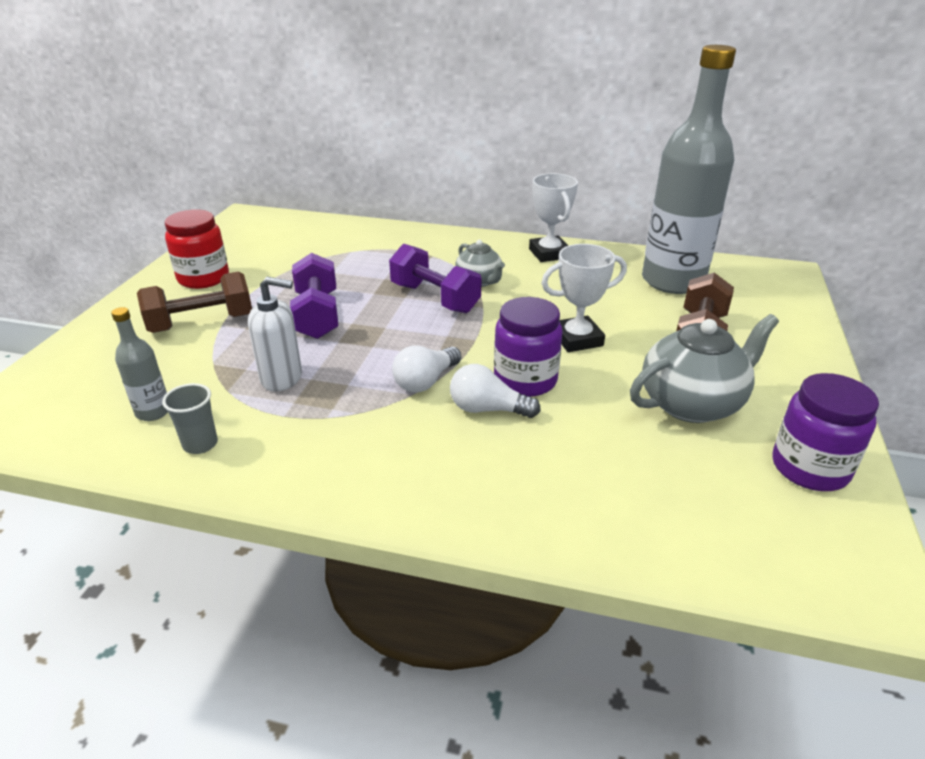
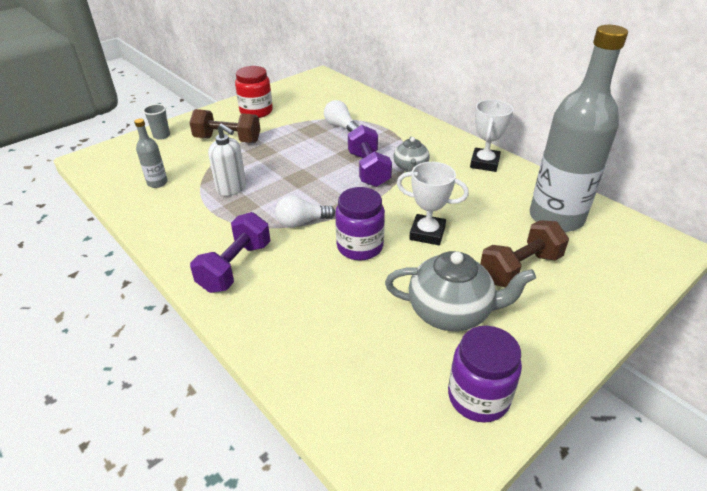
camera: 35 degrees right, 5 degrees up
grey cup [162,383,218,454] -> grey cup moved to [143,104,170,140]
purple dumbbell [290,253,338,339] -> purple dumbbell moved to [190,212,270,293]
white light bulb [450,364,541,418] -> white light bulb moved to [324,100,359,132]

